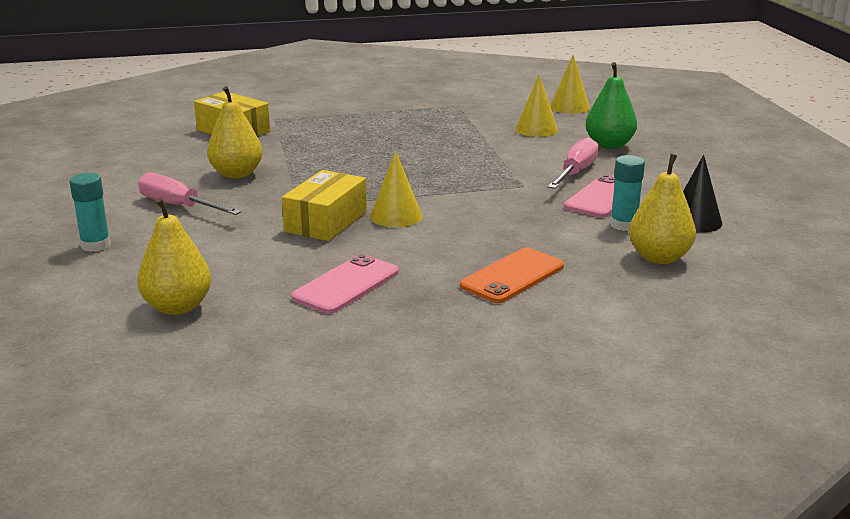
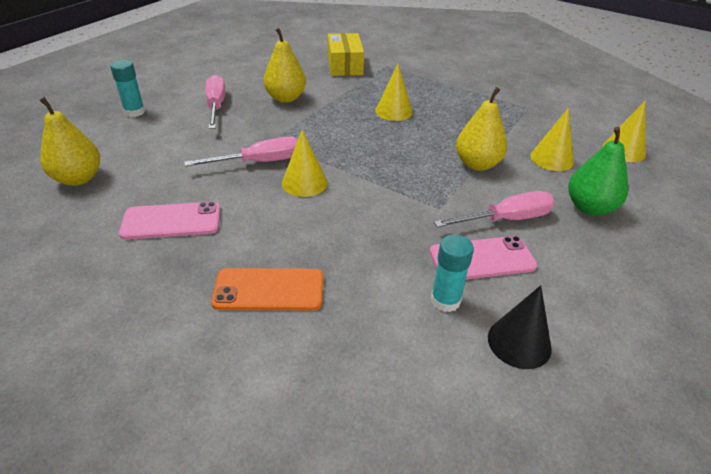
camera: 45 degrees right, 15 degrees up
yellow box [282,170,367,241] -> pink screwdriver [184,137,298,166]
yellow pear [629,154,696,264] -> yellow pear moved to [456,87,507,171]
none -> yellow cone [375,64,413,121]

